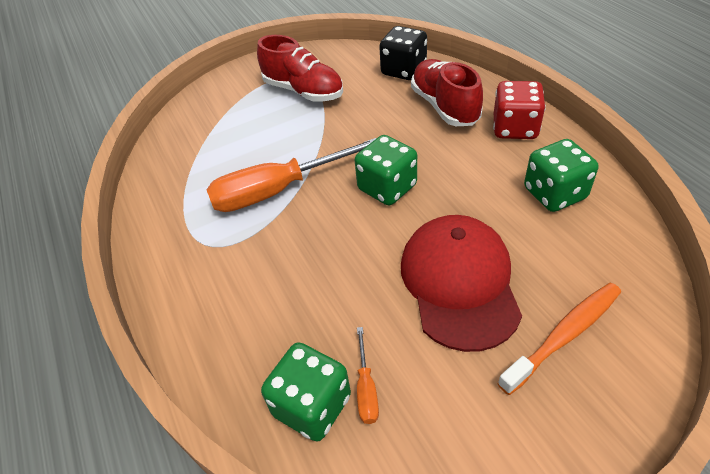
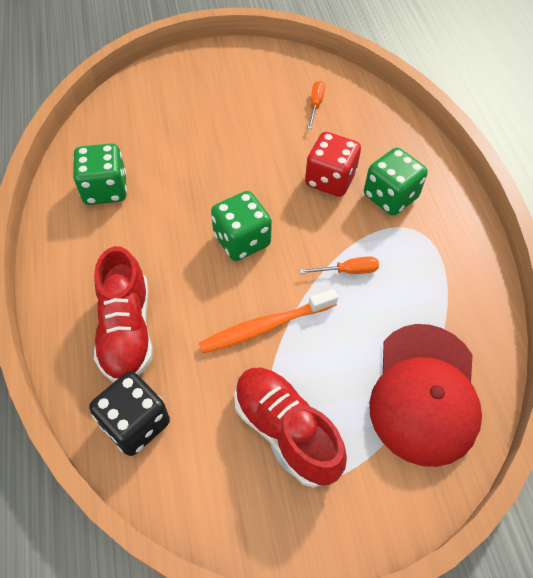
camera: 170 degrees left, 10 degrees up
orange screwdriver [206,138,376,212] -> orange screwdriver [299,256,379,274], size x0.43
green dice [261,342,351,442] -> green dice moved to [364,148,428,216]
red cap [401,215,522,352] -> red cap moved to [369,324,482,467]
red dice [493,81,546,139] -> red dice moved to [305,132,361,197]
orange toothbrush [497,283,621,395] -> orange toothbrush moved to [199,289,338,354]

